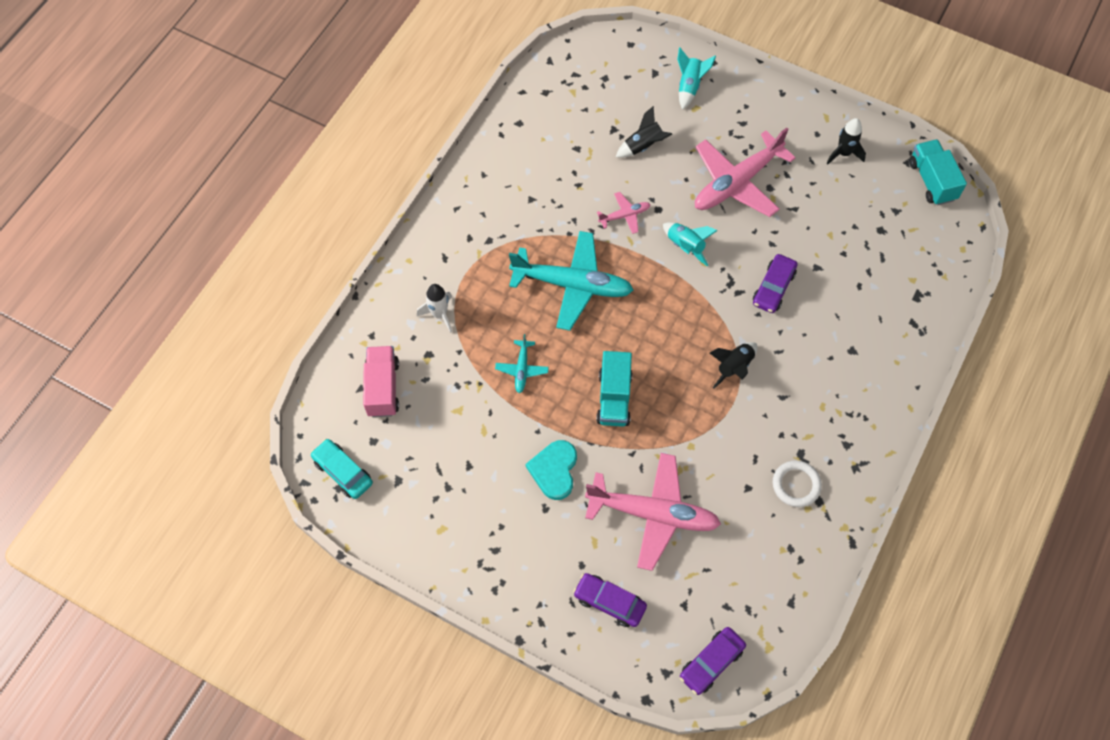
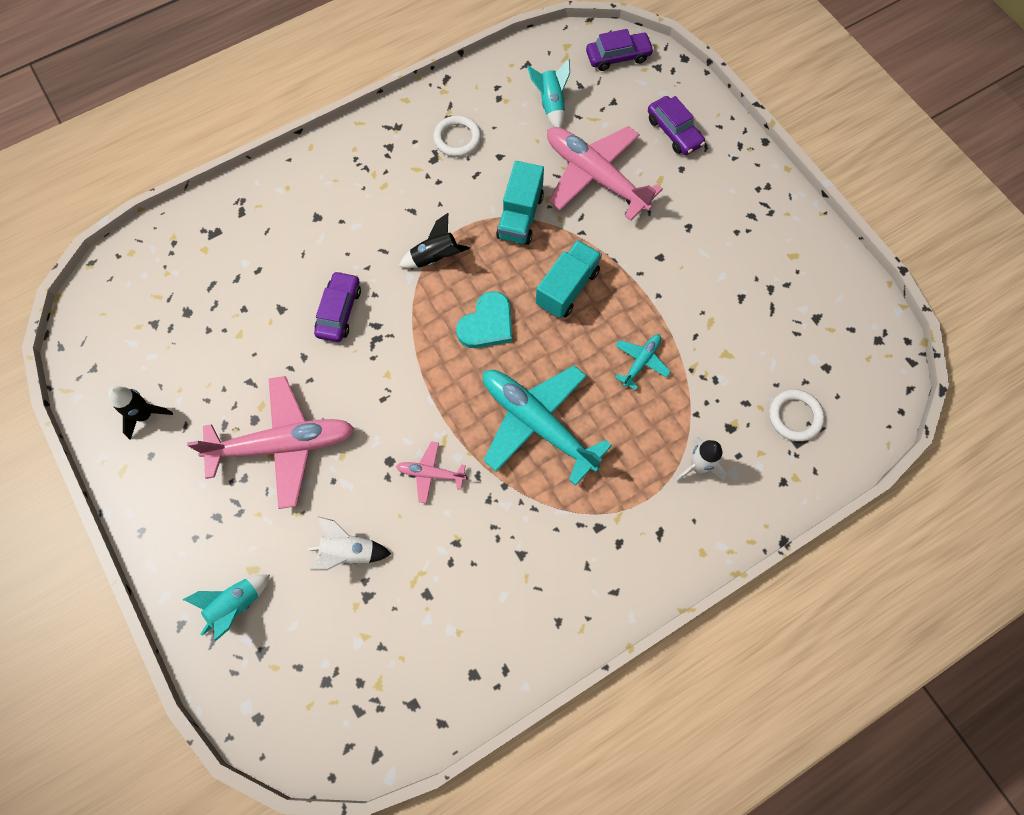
camera: 150 degrees left, 5 degrees up
turquoise car [310,439,373,499] -> none
pink truck [363,346,399,417] -> white ring [769,389,825,441]
turquoise heart [525,440,577,500] -> turquoise heart moved to [456,291,512,348]
black rocket [616,106,672,158] -> white rocket [308,516,391,570]
turquoise rocket [663,222,718,266] -> turquoise rocket moved to [527,59,570,128]
purple car [753,254,797,313] -> purple car turned 45 degrees counterclockwise [314,271,361,342]
turquoise truck [909,139,967,205] -> turquoise truck moved to [496,161,544,245]

